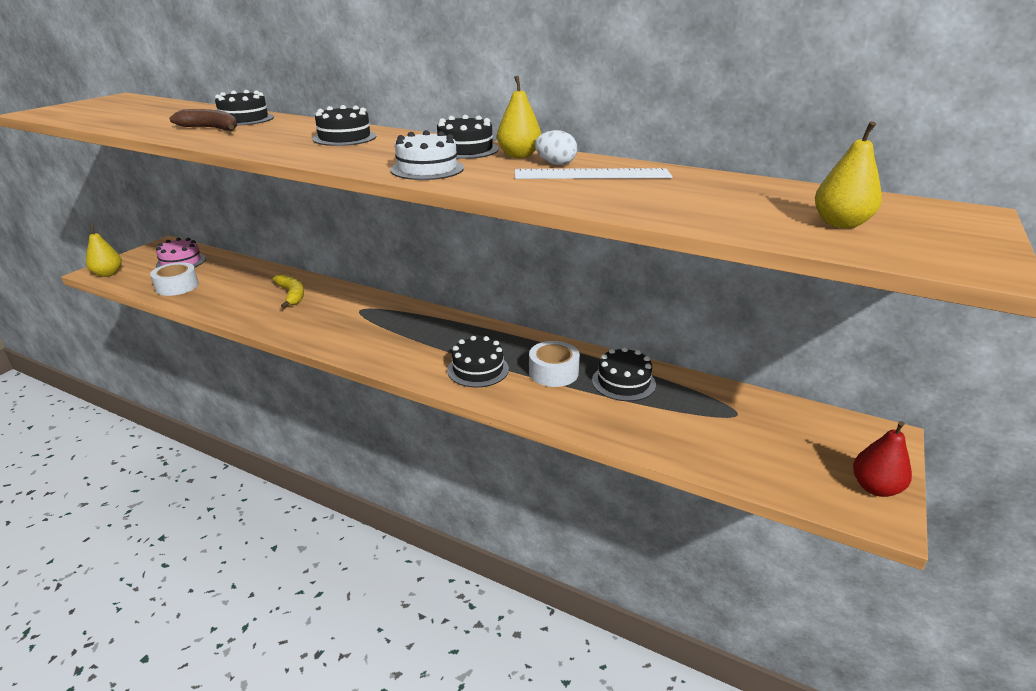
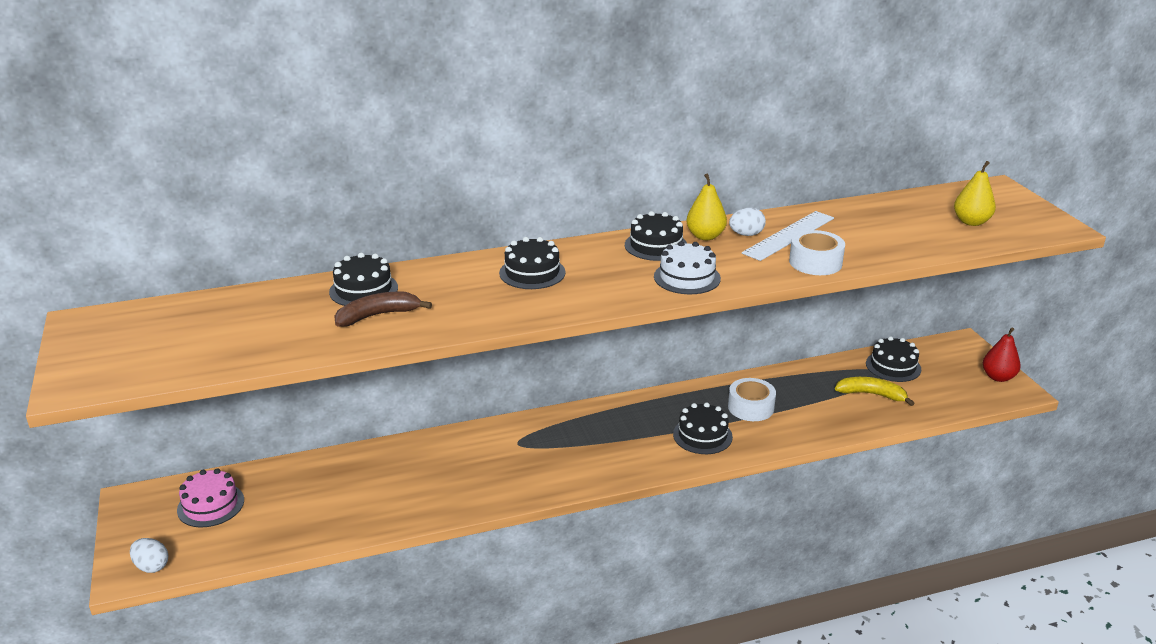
camera: 45 degrees left, 0 degrees up
yellow pear [86,224,122,277] -> white egg [130,538,169,573]
white tape [150,262,199,296] -> white tape moved to [789,230,845,275]
yellow banana [273,273,304,308] -> yellow banana moved to [835,377,914,406]
black cake [592,347,656,401] -> black cake moved to [866,336,921,382]

